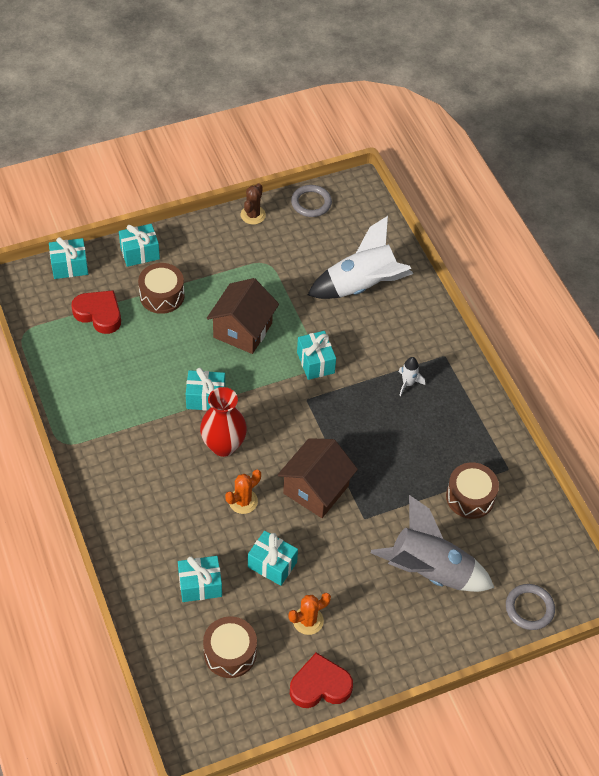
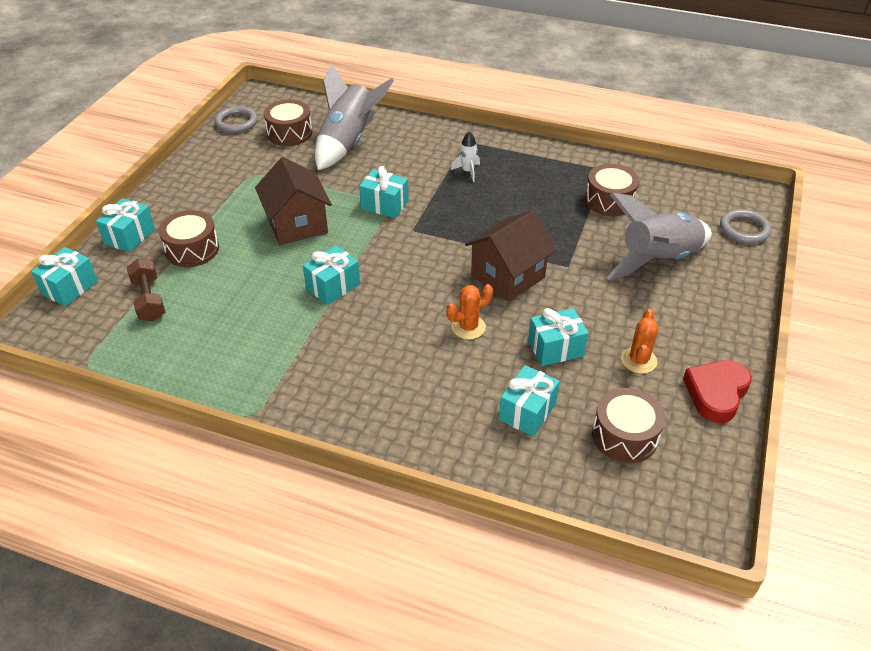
camera: 45 degrees left, 10 degrees down
red heart [71,290,121,334] -> brown dumbbell [127,258,165,322]
red vase [200,387,247,457] -> none
orange cactus [225,470,261,514] -> orange cactus turned 60 degrees clockwise [446,284,493,339]
brown cactus [241,183,266,224] -> none
brown house [278,438,358,518] -> brown house turned 60 degrees clockwise [465,210,556,302]
white rocket [308,216,413,299] -> grey rocket [315,64,394,170]
none -> brown drum [264,100,312,146]

